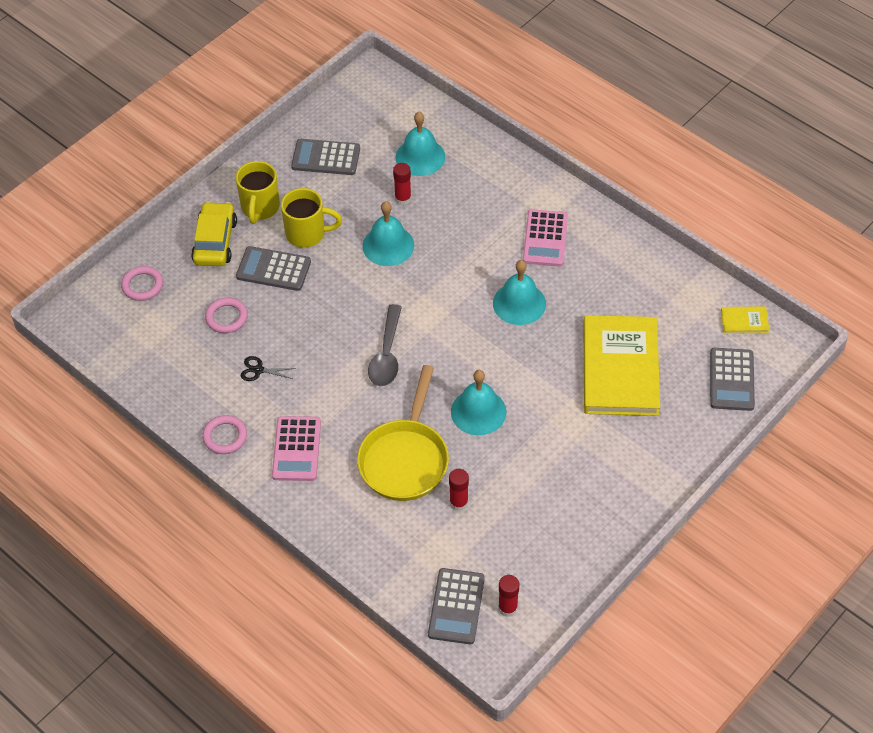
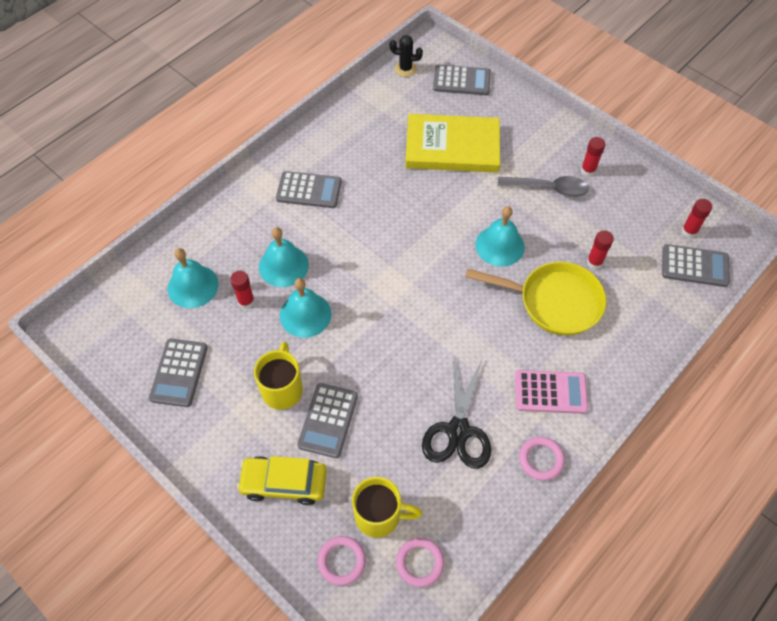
camera: 90 degrees left, 5 degrees up
pink ring [205,298,248,333] -> pink ring moved to [396,538,444,587]
yellow mug [236,161,280,224] -> yellow mug moved to [352,477,422,538]
black scissors [241,356,296,381] -> black scissors [422,357,491,469], size x2.22
grey spoon [368,304,402,386] -> grey spoon moved to [498,176,589,197]
turquoise bell [493,260,546,325] -> turquoise bell moved to [259,227,309,287]
pink calculator [523,209,568,267] -> grey calculator [276,171,342,208]
yellow book [721,306,769,334] -> black cactus [390,35,423,77]
none -> red glue stick [581,137,605,177]

